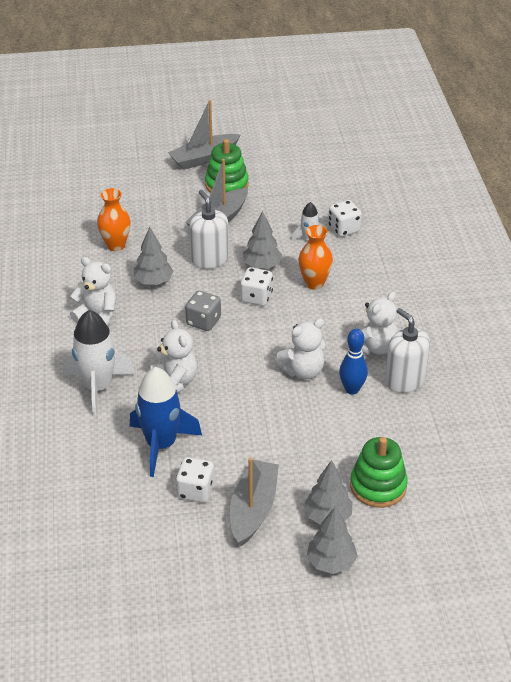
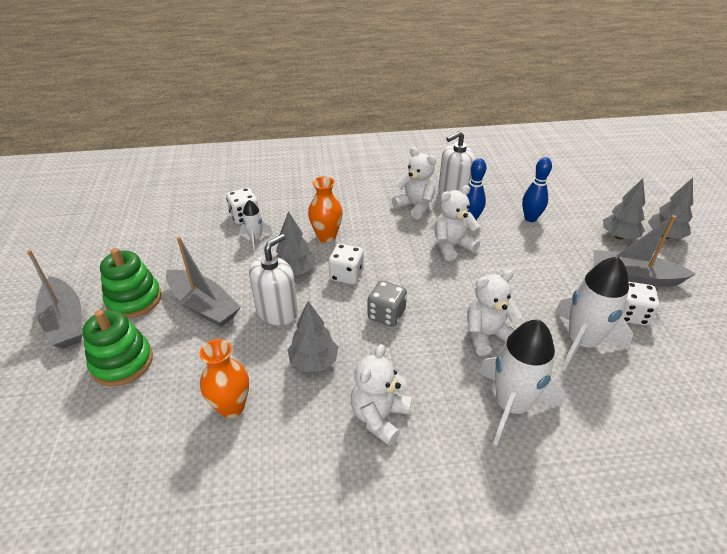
camera: 90 degrees left, 0 degrees up
blue rocket [130,367,202,477] -> white rocket [554,256,633,371]
white soap dispenser [189,190,229,269] -> white soap dispenser turned 150 degrees clockwise [249,234,298,325]
white teddy bear [275,318,325,379] -> white teddy bear turned 90 degrees counterclockwise [434,185,480,261]
green stacking toy [350,437,408,508] -> green stacking toy moved to [82,310,153,386]
none -> blue bowling pin [522,157,552,222]

